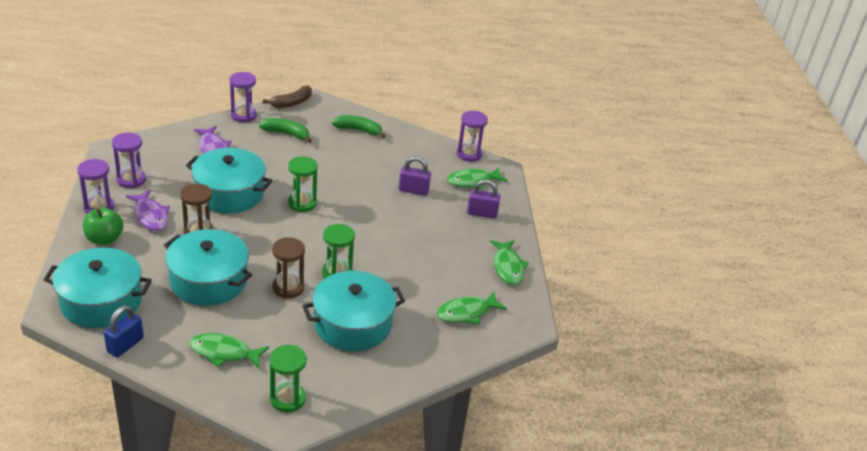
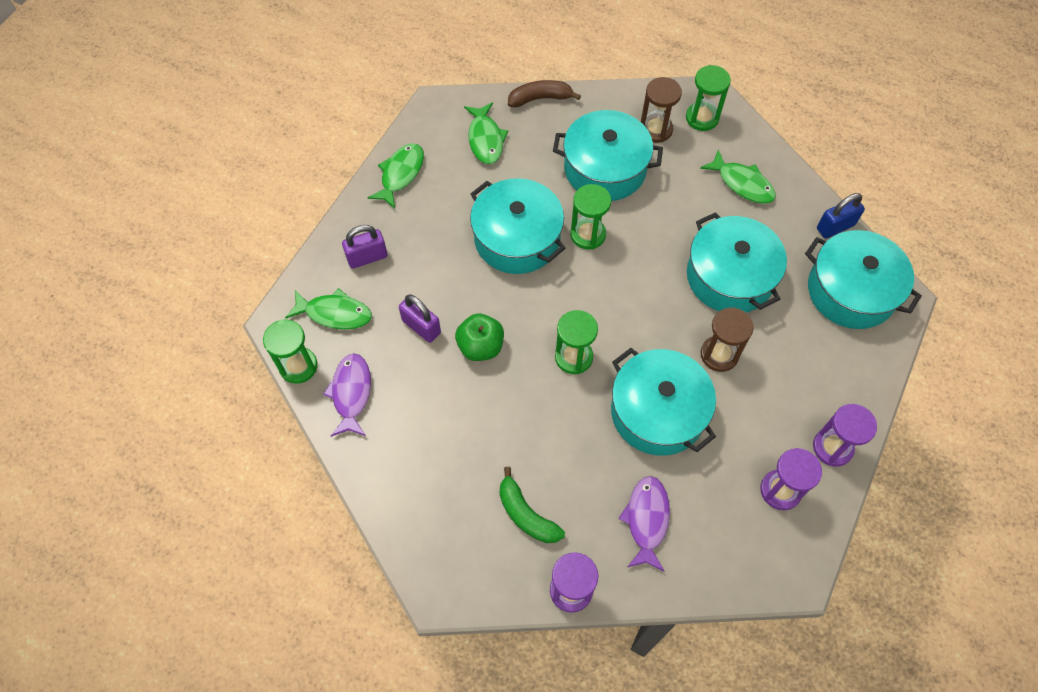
camera: 145 degrees left, 25 degrees up
green apple [83,207,124,245] -> green apple moved to [455,314,504,361]
purple fish [126,190,170,231] -> purple fish moved to [323,353,371,437]
brown banana [263,86,312,108] -> brown banana moved to [508,80,581,107]
brown hourglass [272,237,305,299] -> brown hourglass moved to [641,77,682,143]
green banana [332,115,386,138] -> none
green fish [437,292,507,324] -> green fish turned 75 degrees clockwise [464,103,508,164]
purple hourglass [457,111,488,162] -> green hourglass [263,320,318,384]
purple padlock [467,180,500,219] -> purple padlock turned 60 degrees counterclockwise [342,225,387,269]
none -> turquoise pot [470,178,565,274]

